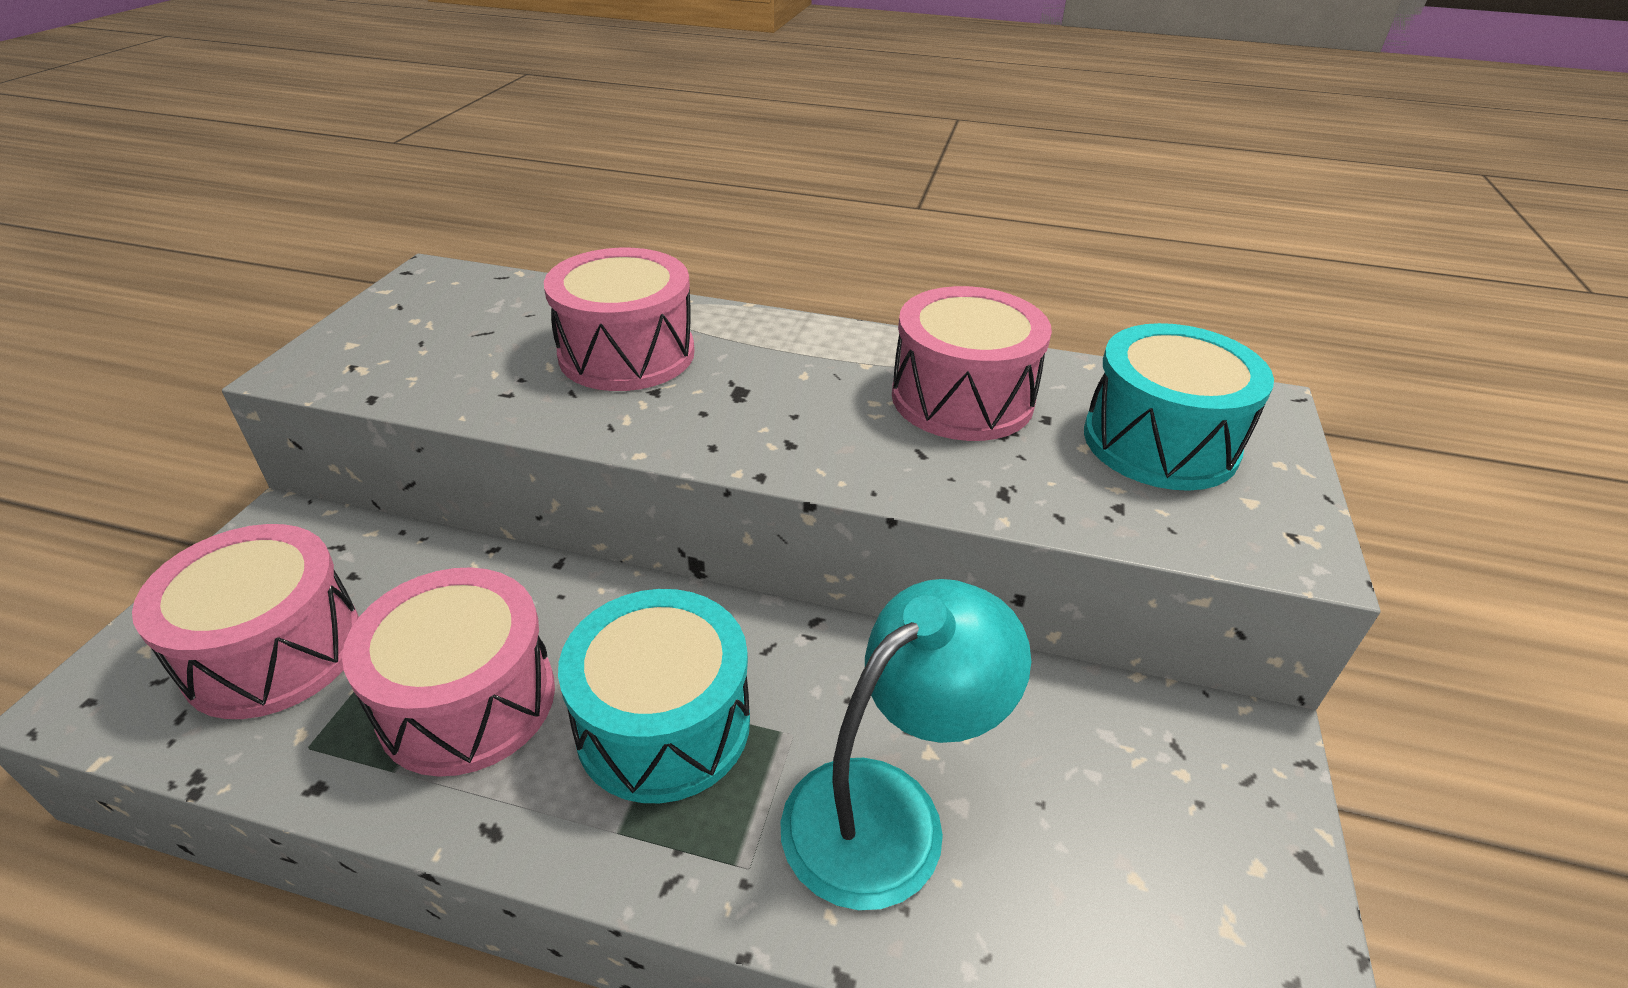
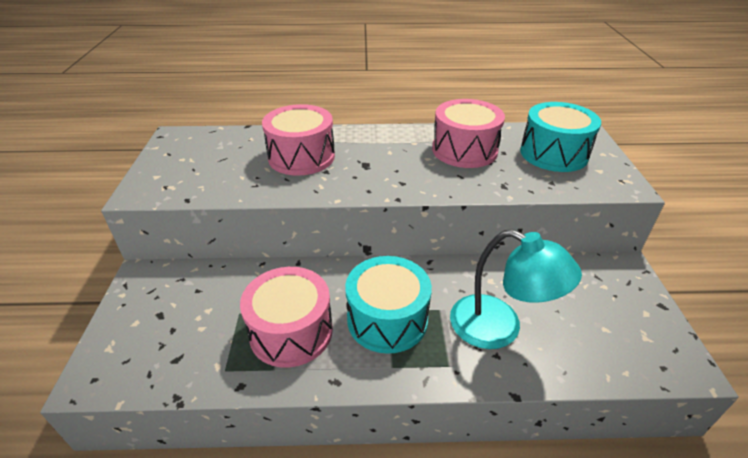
camera: 15 degrees left, 0 degrees up
pink drum [132,524,359,719] -> none
turquoise lamp [780,579,1031,910] -> turquoise lamp turned 90 degrees clockwise [450,229,582,349]

